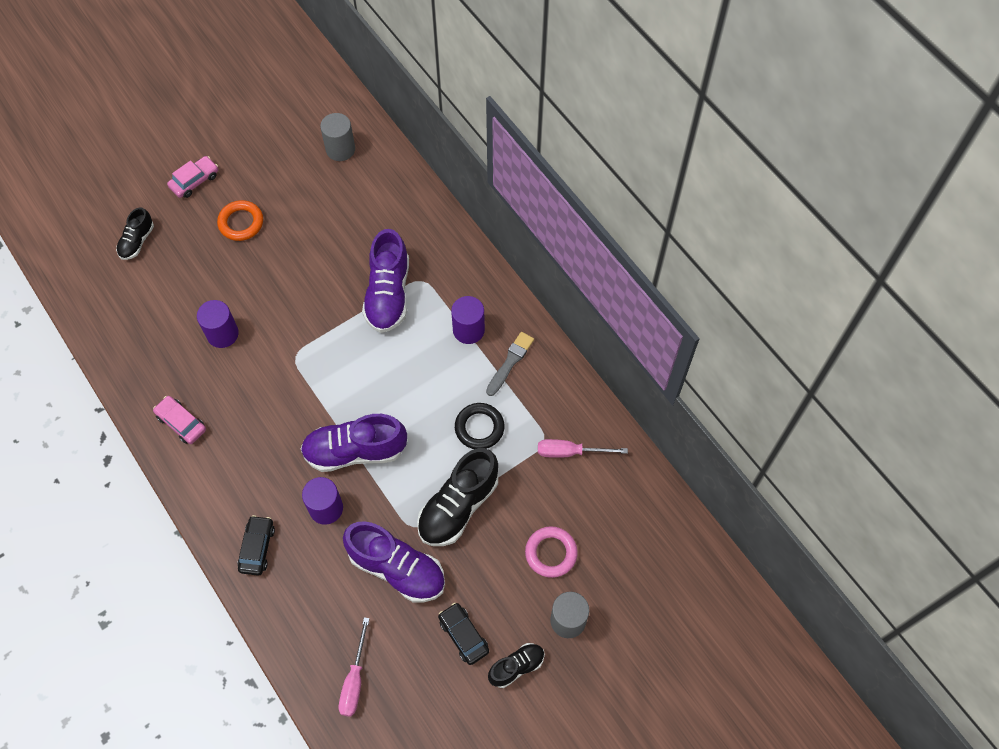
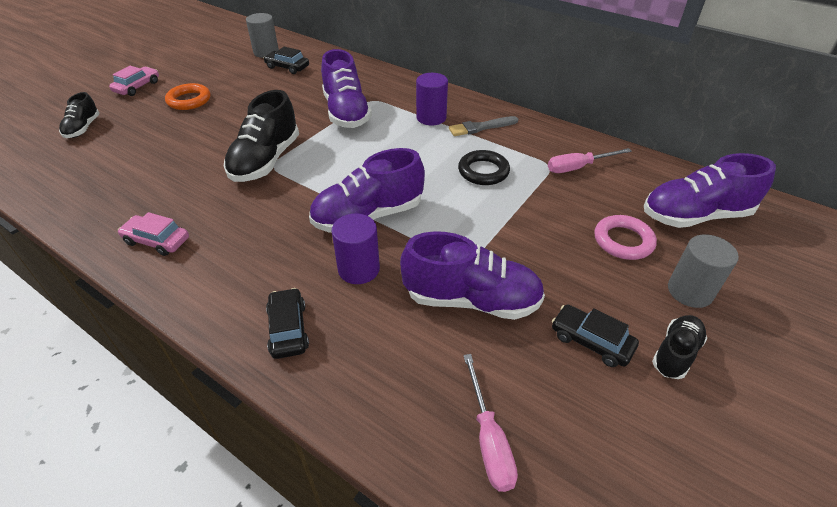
camera: 20 degrees left, 20 degrees down
purple cylinder [197,300,239,348] -> none
black shoe [417,448,498,546] -> black shoe moved to [224,90,299,182]
grey brush [486,332,534,396] -> grey brush turned 120 degrees counterclockwise [449,116,518,136]
none -> black car [264,47,309,74]
none -> purple shoe [644,153,776,228]

